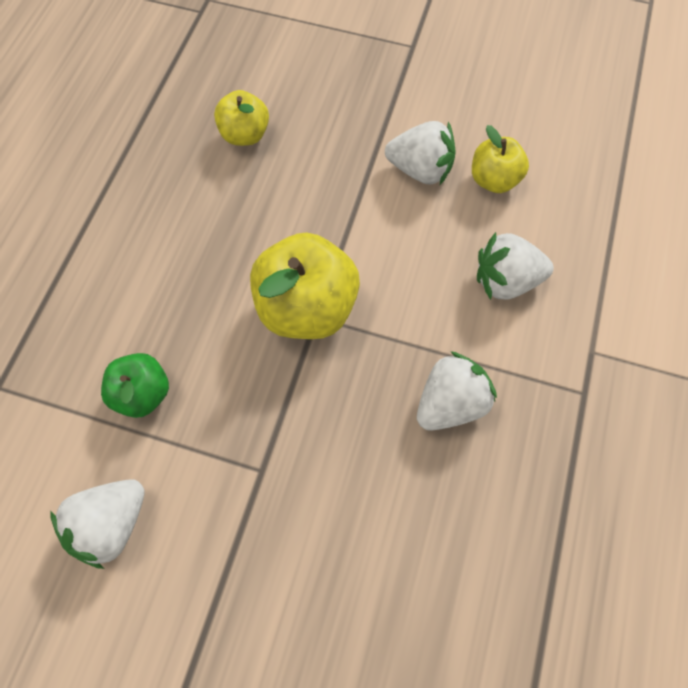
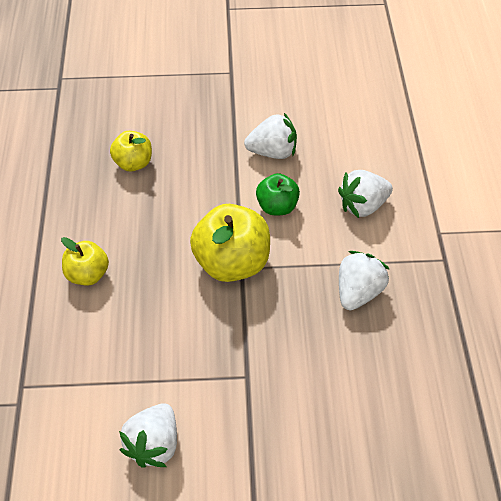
camera: 20 degrees left, 15 degrees down
green apple [101,353,169,418] -> green apple moved to [256,173,300,215]
yellow apple [472,125,529,193] -> yellow apple moved to [61,237,109,286]

